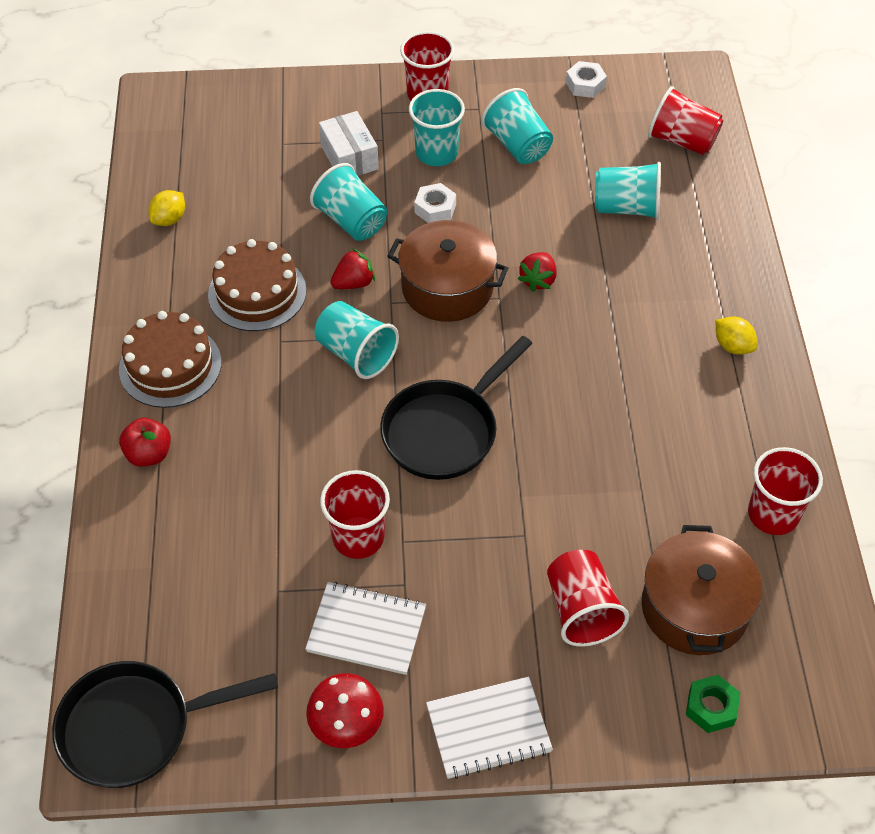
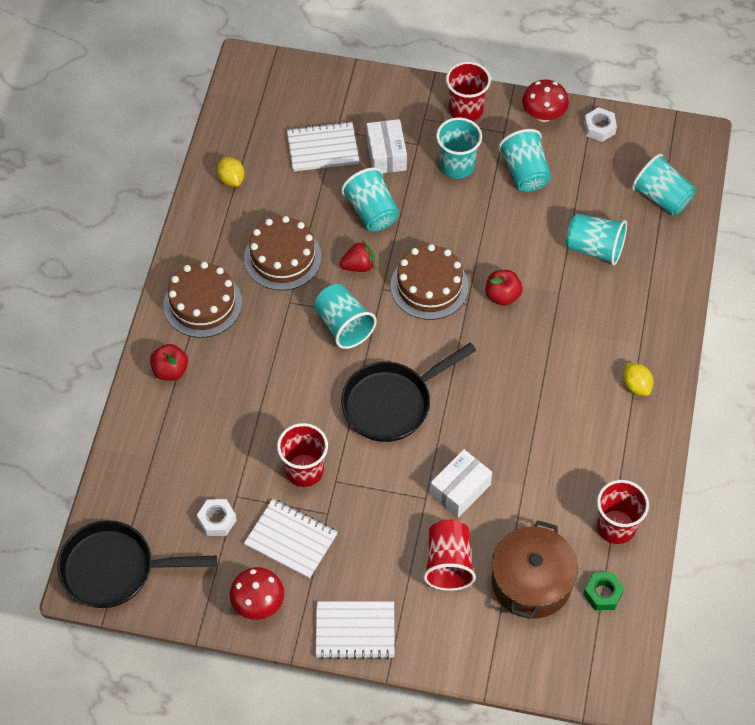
camera: 15 degrees right, 5 degrees up
yellow lemon [148,190,185,226] -> yellow lemon turned 75 degrees counterclockwise [217,157,245,187]
brown pot [387,220,508,322] -> brown cake [391,244,469,320]
white nut [414,183,456,223] -> white nut moved to [197,499,237,536]
red strawberry [518,252,557,292] -> red apple [486,270,522,306]
red cup [648,86,723,155] -> turquoise cup [632,154,696,216]
green nut [686,675,740,733] -> green nut moved to [583,572,624,610]
none -> white notebook [287,121,359,171]
none -> white box [430,449,492,518]
none -> red mushroom [522,80,569,122]

